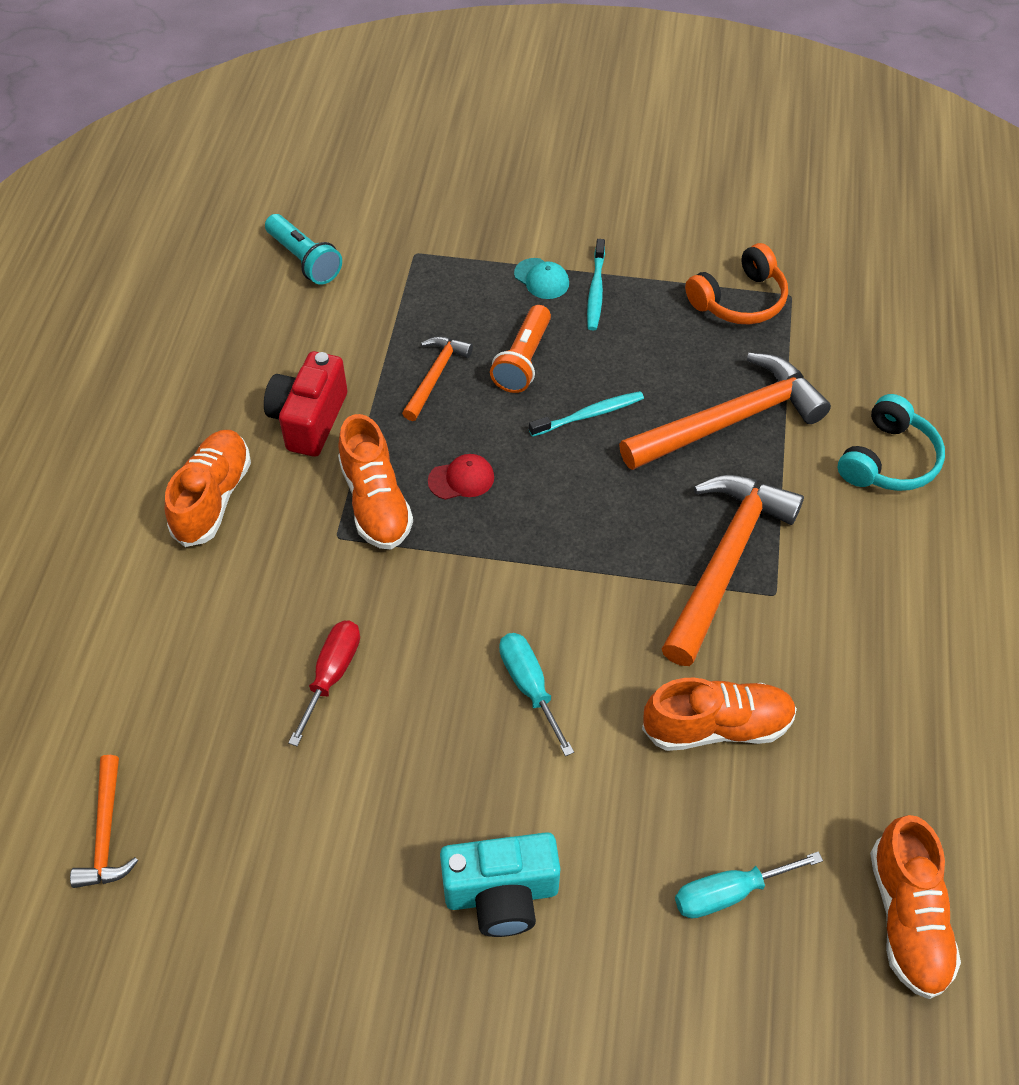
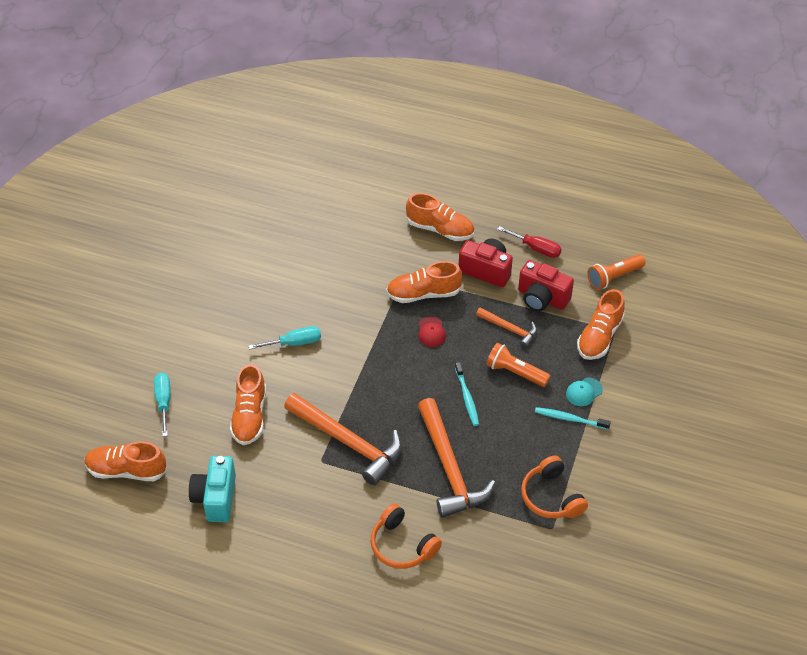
camera: 100 degrees right, 5 degrees down
orange hammer [70,755,138,888] -> none
turquoise flashlight [265,214,342,285] -> orange flashlight [587,254,645,290]
red screwdriver [288,621,360,746] -> red screwdriver moved to [497,226,561,258]
turquoise camera [440,832,560,937] -> turquoise camera moved to [189,456,236,522]
turquoise headphones [838,394,945,491] -> orange headphones [370,503,442,569]
none -> red camera [518,260,574,311]
none -> orange shoe [577,289,625,360]

